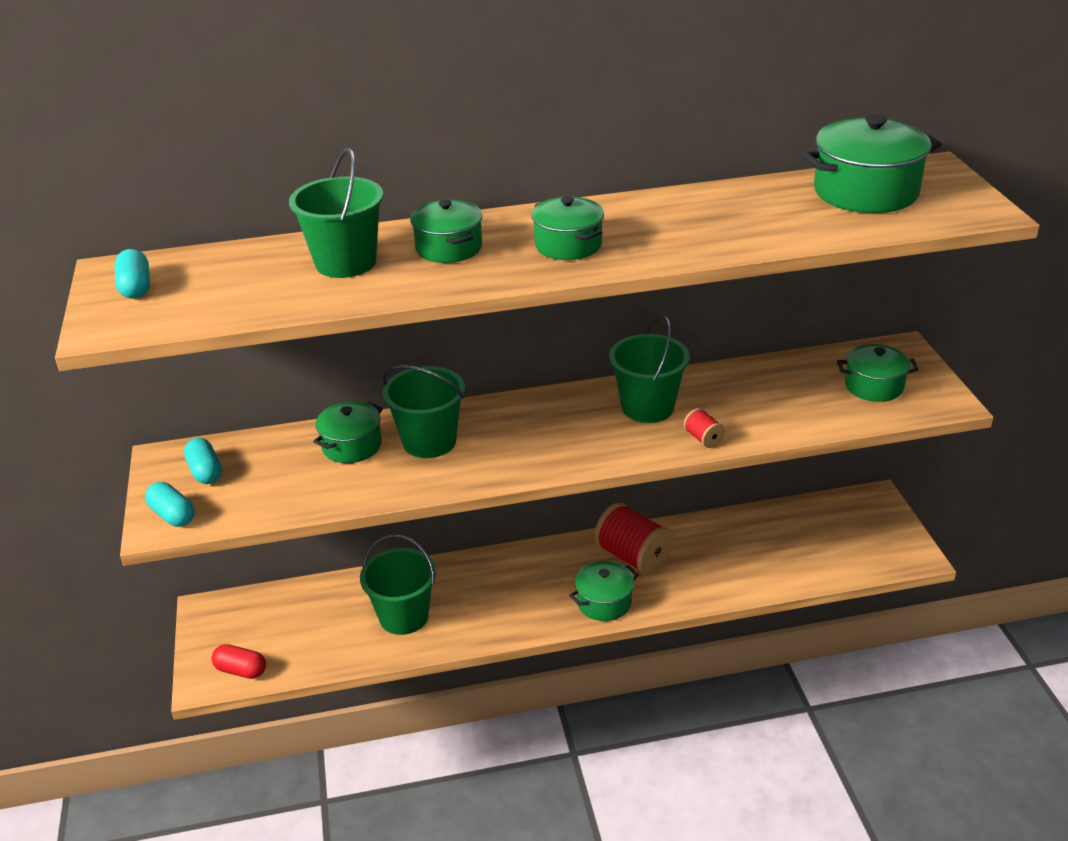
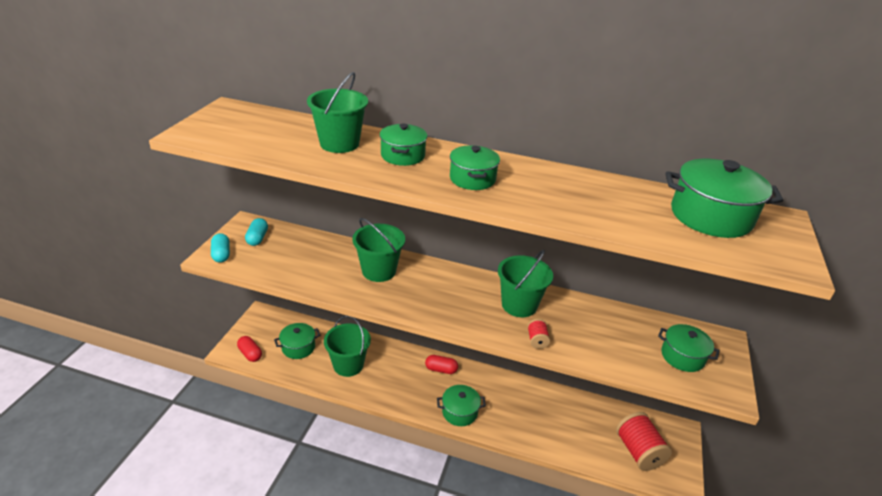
camera: 25 degrees right, 0 degrees up
turquoise capsule [115,249,150,299] -> none
green pot [313,401,383,463] -> green pot moved to [274,323,320,359]
red spool [594,503,673,575] -> red spool moved to [616,412,672,471]
none -> red capsule [425,355,458,374]

